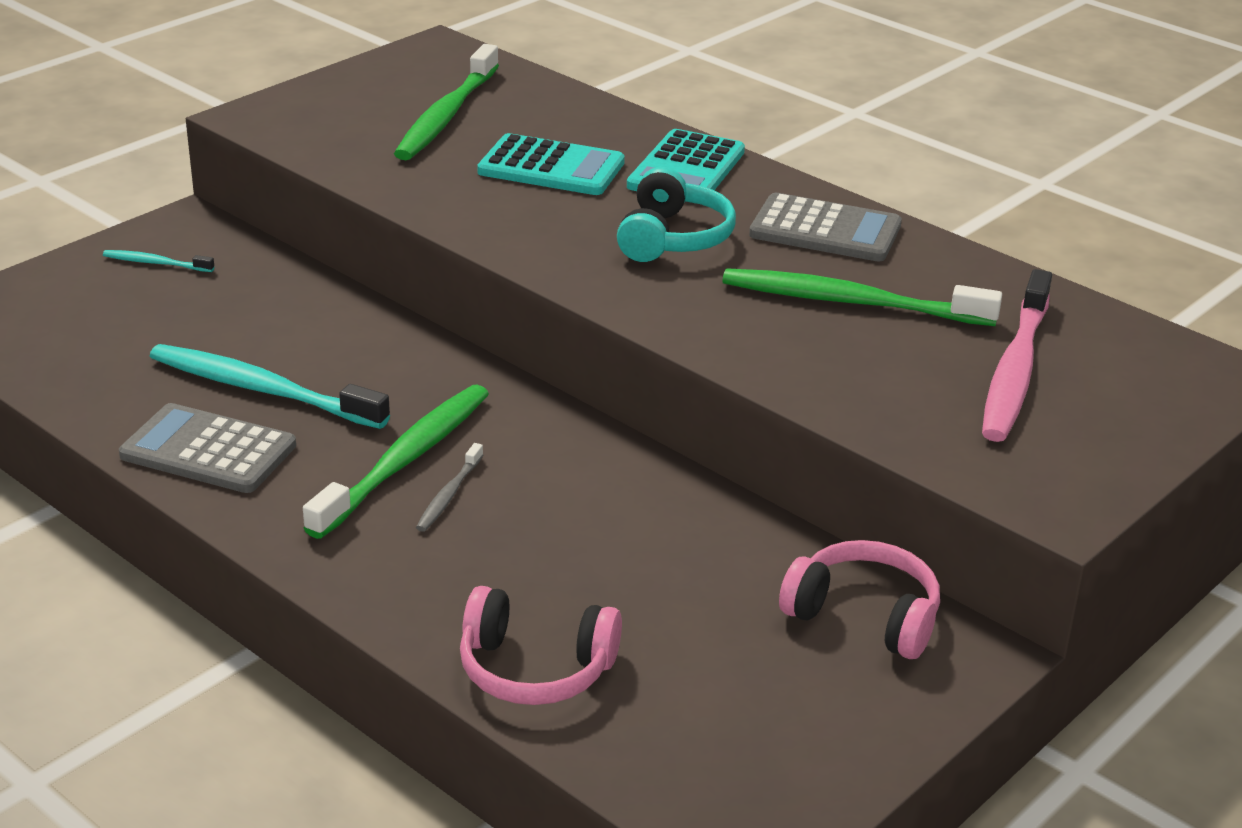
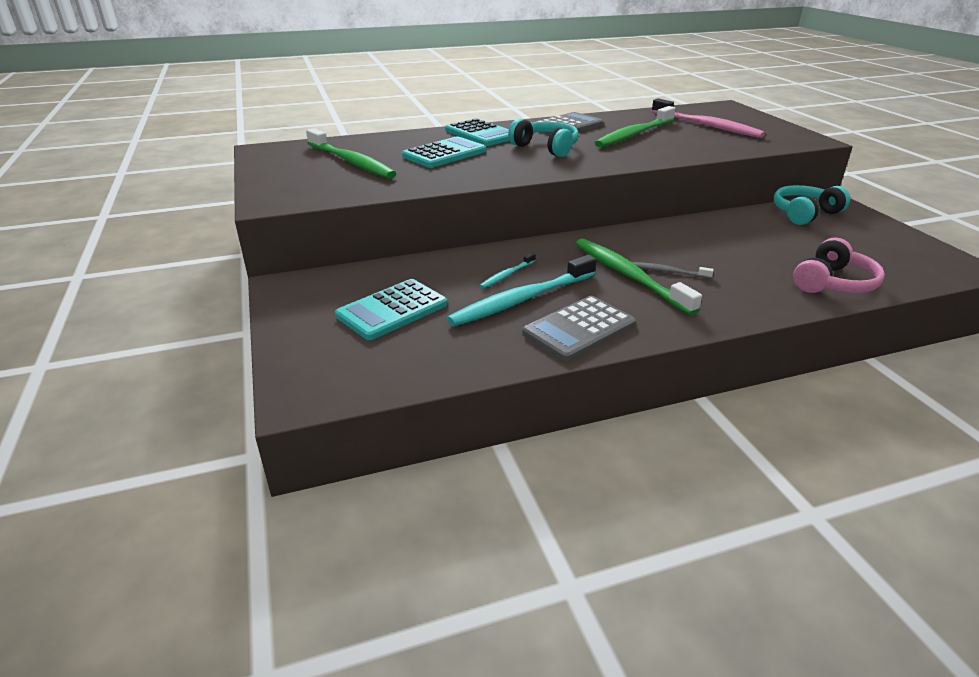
camera: 60 degrees left, 0 degrees up
turquoise toothbrush [103,250,214,272] -> turquoise toothbrush moved to [479,252,536,288]
grey toothbrush [416,443,483,532] -> grey toothbrush turned 150 degrees clockwise [632,262,714,279]
pink headphones [779,540,940,659] -> turquoise headphones [774,185,850,225]
none -> turquoise calculator [335,279,447,340]

